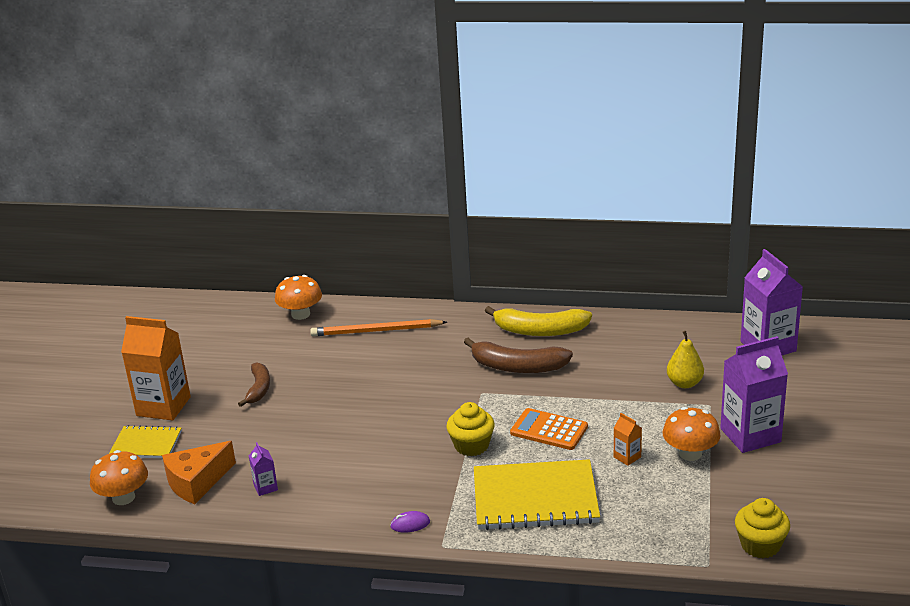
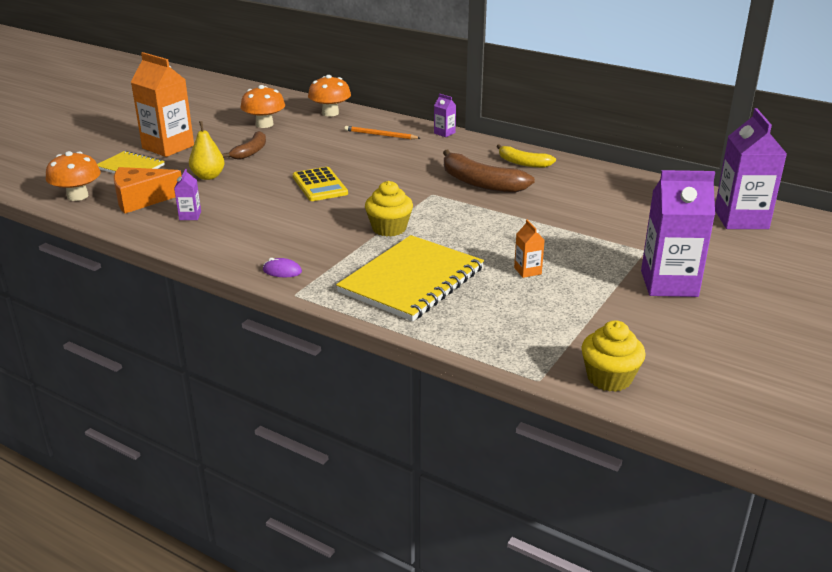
camera: 20 degrees right, 0 degrees up
orange pencil [310,319,447,336] -> orange pencil [344,126,420,139], size x0.64
yellow notebook [474,459,600,530] -> yellow notebook turned 75 degrees counterclockwise [336,235,484,321]
yellow banana [485,306,592,336] -> yellow banana [497,144,556,168], size x0.62
orange calculator [510,408,588,450] -> none
orange mushroom [662,407,721,461] -> orange mushroom moved to [241,85,285,128]
yellow pear [667,331,704,388] -> yellow pear moved to [189,121,225,180]
none -> yellow calculator [293,167,348,201]
none -> purple carton [434,94,456,137]

